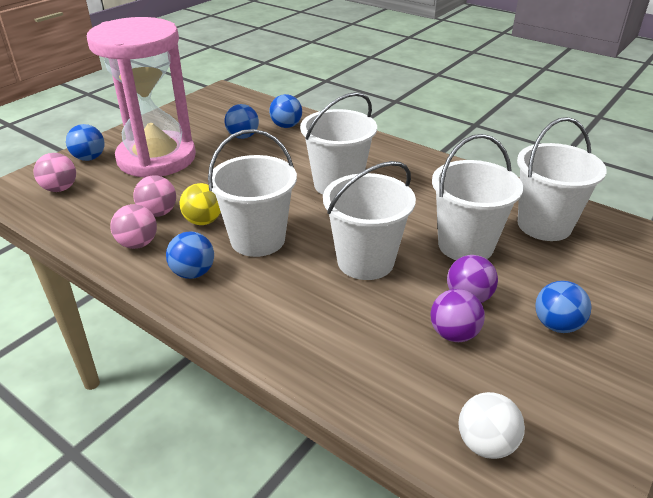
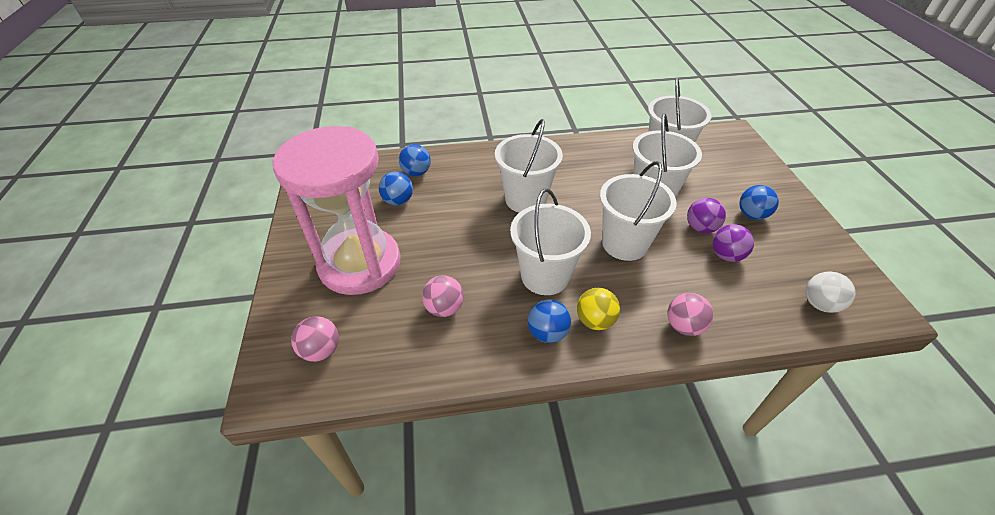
camera: 45 degrees left, 10 degrees up
blue ball [66,124,104,161] -> none
pink ball [110,204,157,249] -> pink ball moved to [667,293,714,336]
yellow ball [179,183,221,225] -> yellow ball moved to [577,288,620,330]

